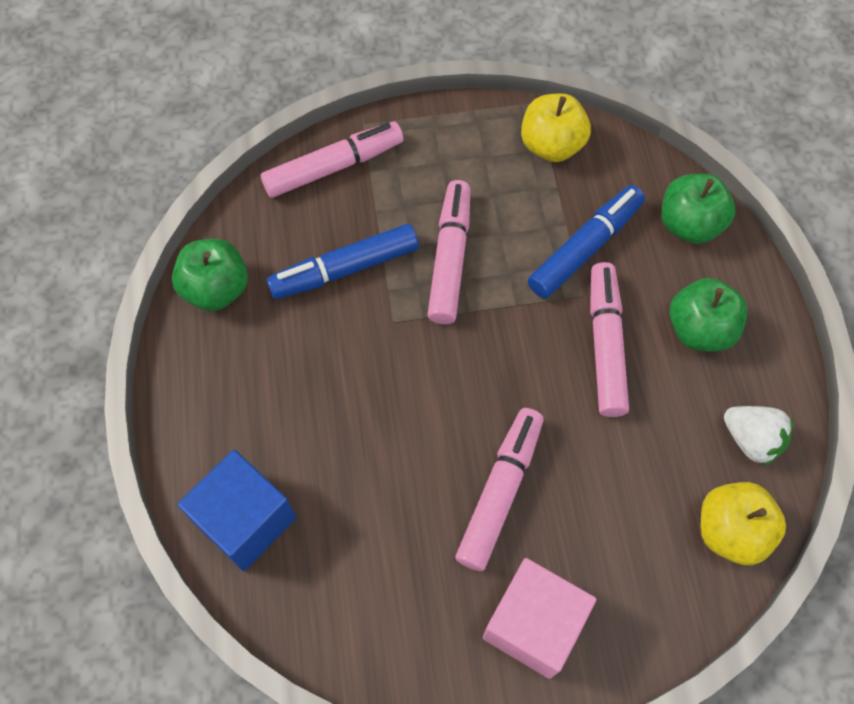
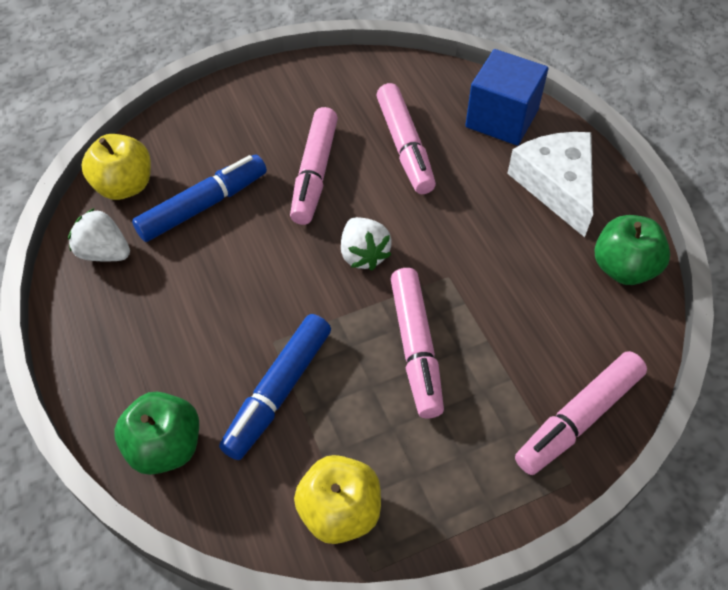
camera: 165 degrees right, 10 degrees down
blue marker [266,224,419,299] -> blue marker moved to [132,155,267,242]
pink cube [483,558,597,679] -> none
pink marker [590,262,629,417] -> pink marker moved to [376,83,436,194]
green apple [669,278,748,351] -> none
none -> white strawberry [341,217,392,271]
none -> white cheese [507,132,593,237]

